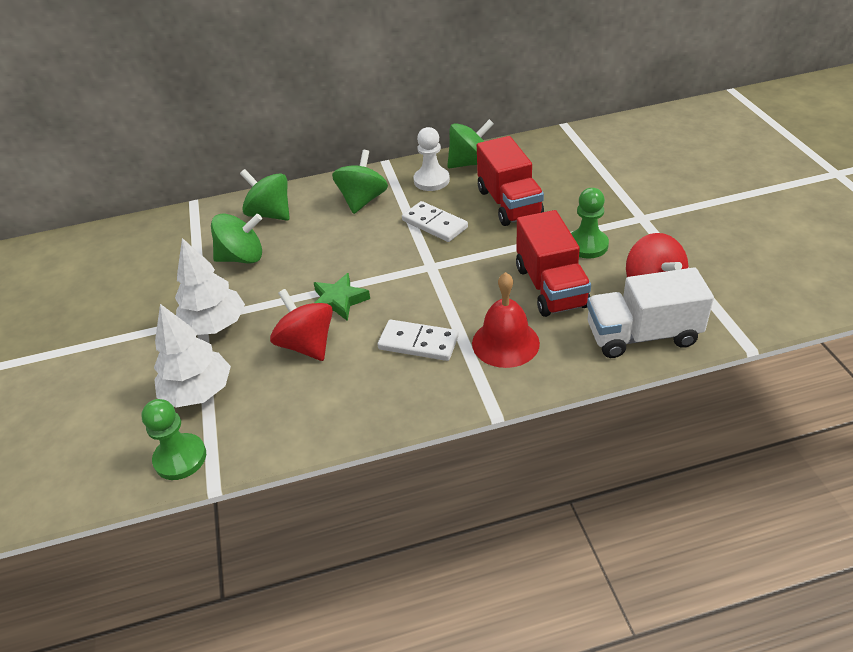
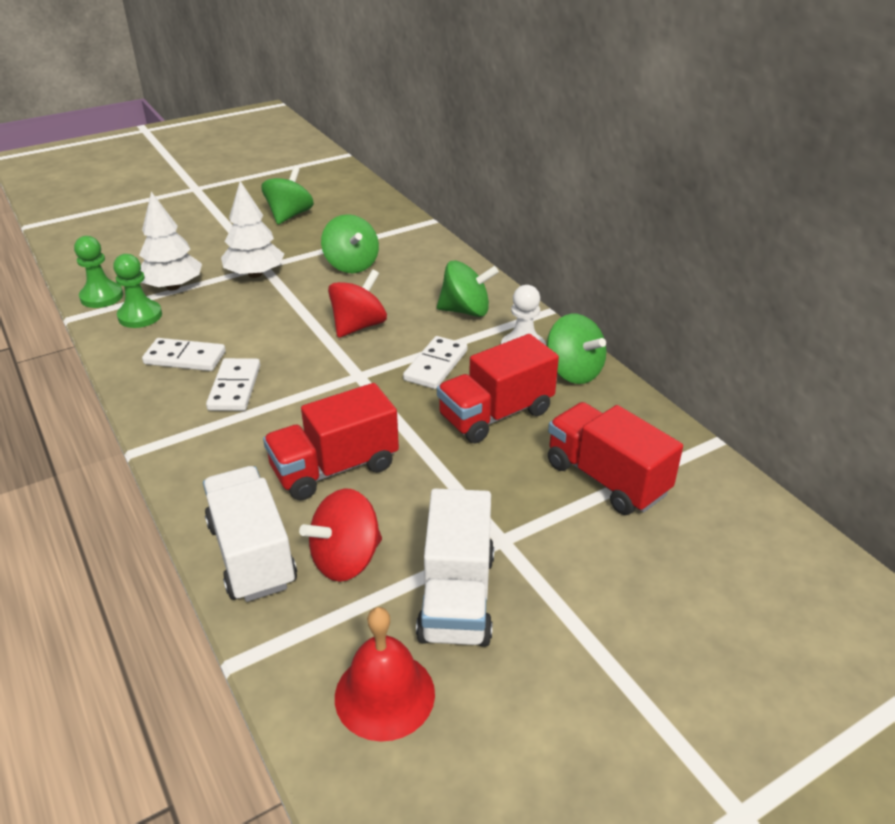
camera: 70 degrees right, 5 degrees down
green spinning top [240,169,290,221] -> green spinning top moved to [261,167,314,224]
red spinning top [270,289,333,361] -> red spinning top moved to [328,269,387,338]
green star [314,273,370,321] -> none
red bell [472,272,540,368] -> red bell moved to [335,607,435,742]
green pawn [571,188,609,258] -> green pawn moved to [113,254,162,328]
none -> white domino [142,338,226,371]
none -> white truck [416,488,494,647]
none -> red truck [548,402,683,515]

